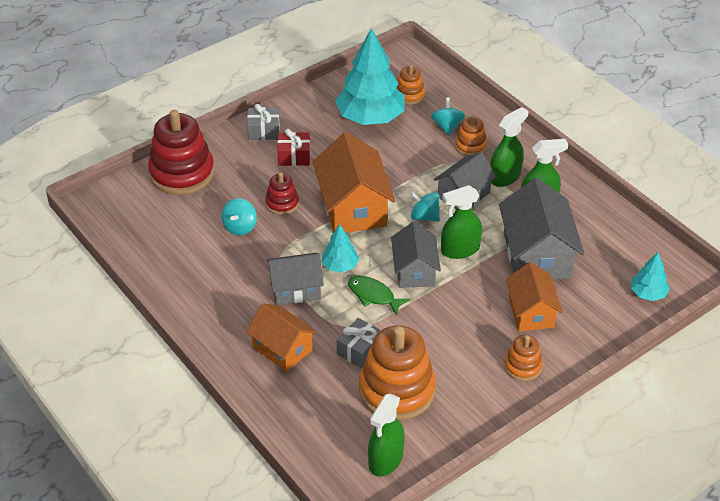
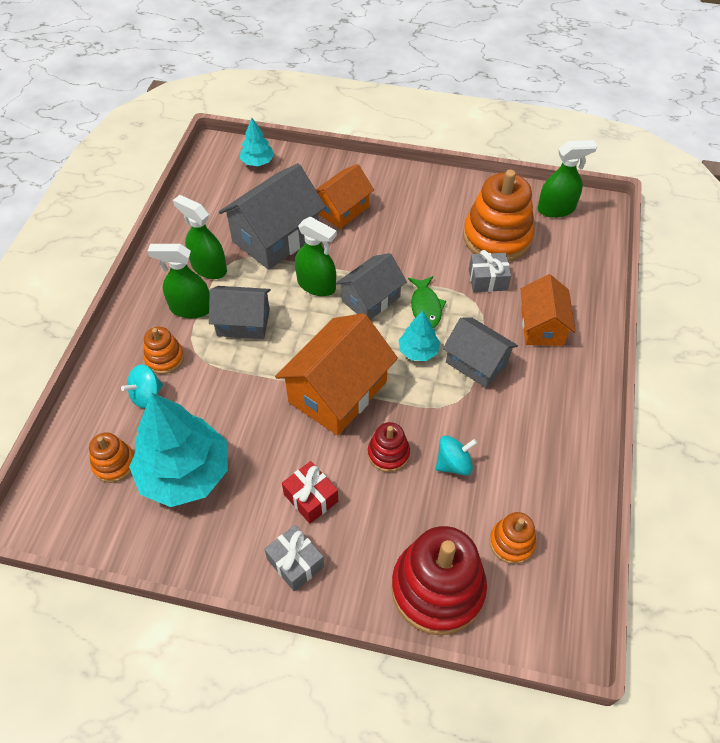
camera: 130 degrees left, 10 degrees up
turquoise spinning top [410,191,440,221] -> none
orange stacking toy [504,335,543,381] -> orange stacking toy moved to [489,512,536,564]

